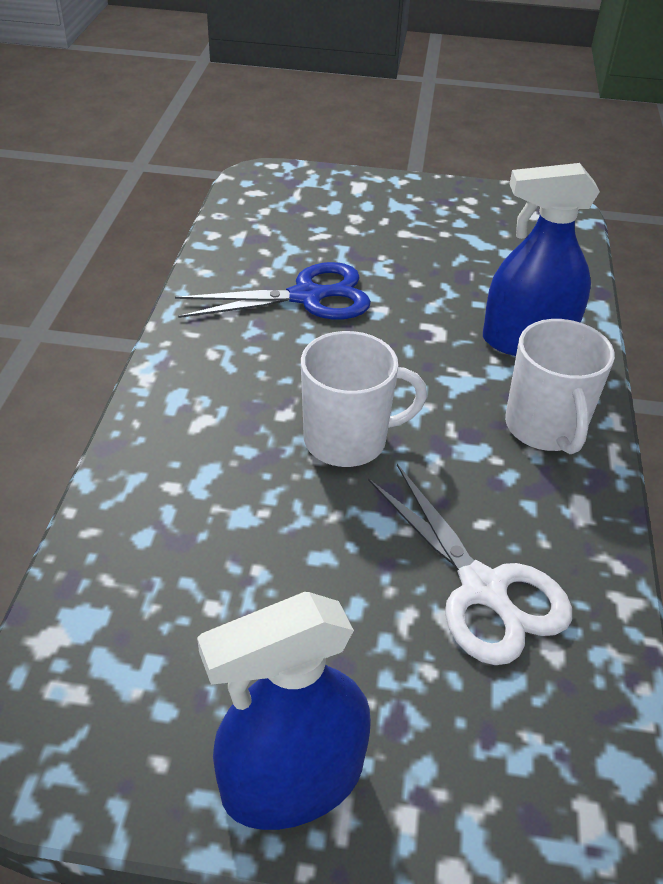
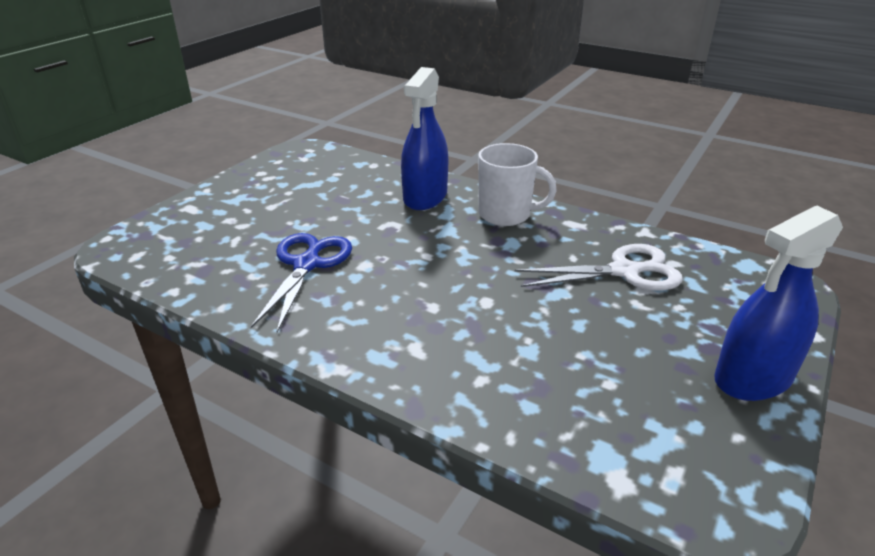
camera: 65 degrees left, 10 degrees down
blue spray bottle [197,592,371,830] -> blue spray bottle turned 60 degrees clockwise [714,206,843,401]
white mug [301,331,427,467] -> none

